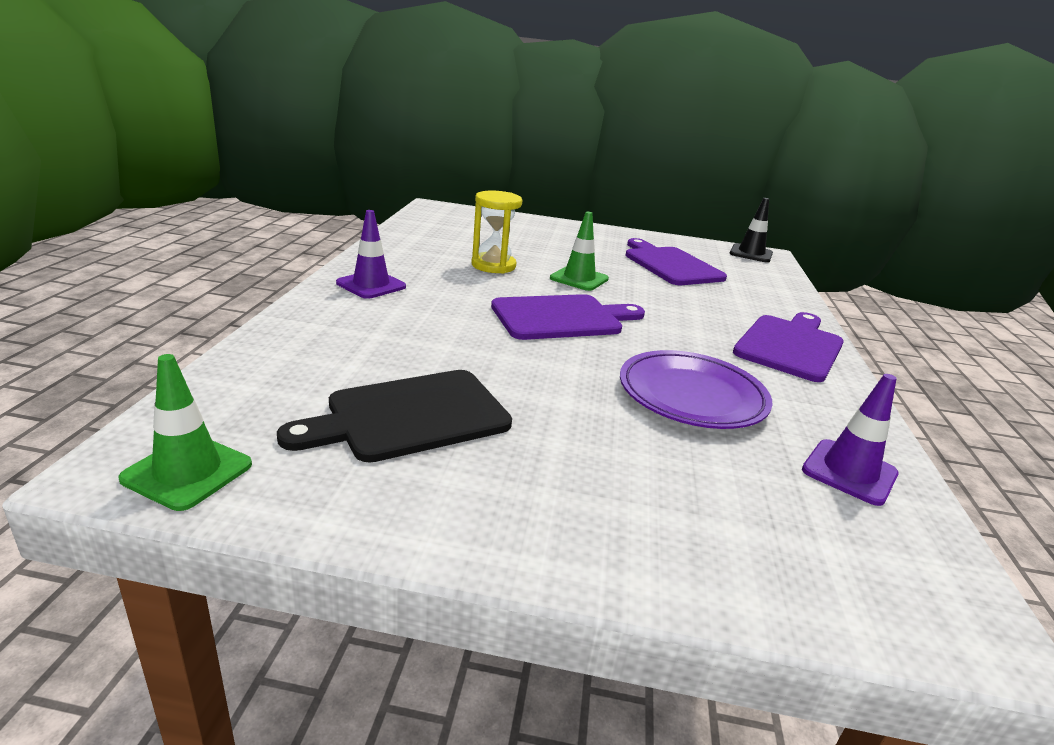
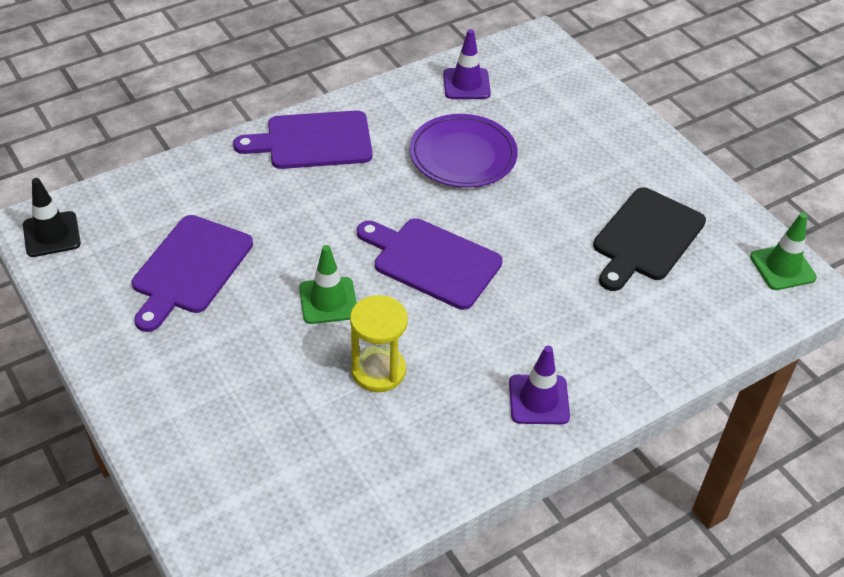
camera: 130 degrees left, 20 degrees up
black cutting board [277,370,512,463] -> black cutting board turned 105 degrees clockwise [593,187,706,291]

